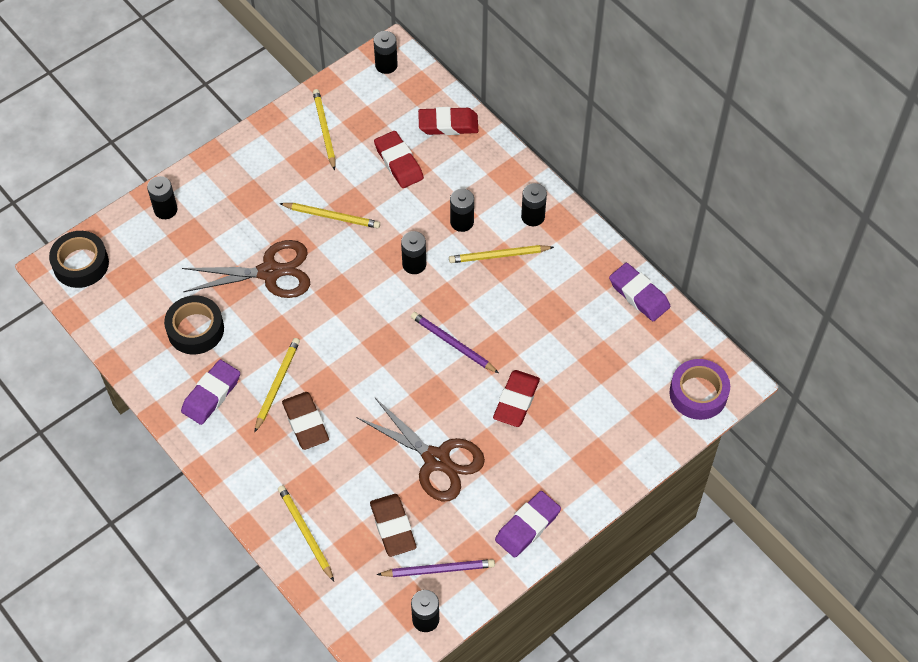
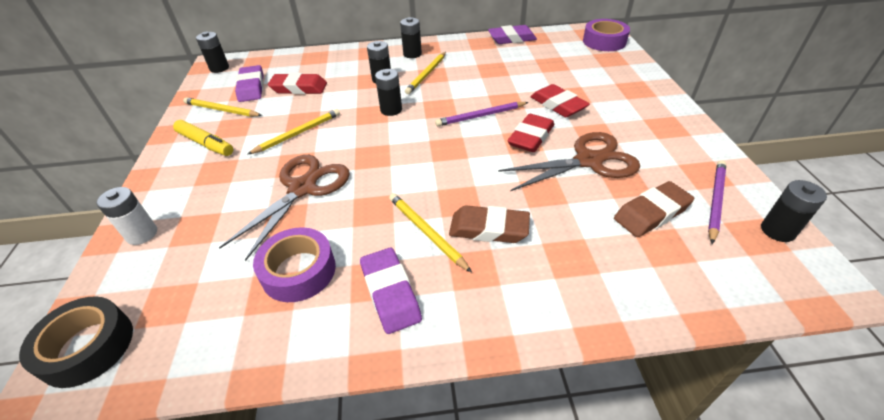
camera: 55 degrees left, 15 degrees down
black battery [147,176,178,219] -> white battery [97,187,157,245]
black tape [164,296,224,354] -> purple tape [253,227,336,302]
yellow pencil [278,485,334,581] -> none
brown eraser [370,494,417,557] -> brown eraser turned 45 degrees counterclockwise [614,181,694,237]
red eraser [418,107,479,135] -> red eraser moved to [507,114,554,152]
purple eraser [495,491,561,558] -> purple eraser moved to [235,65,264,102]
none -> yellow marker [173,120,233,156]

